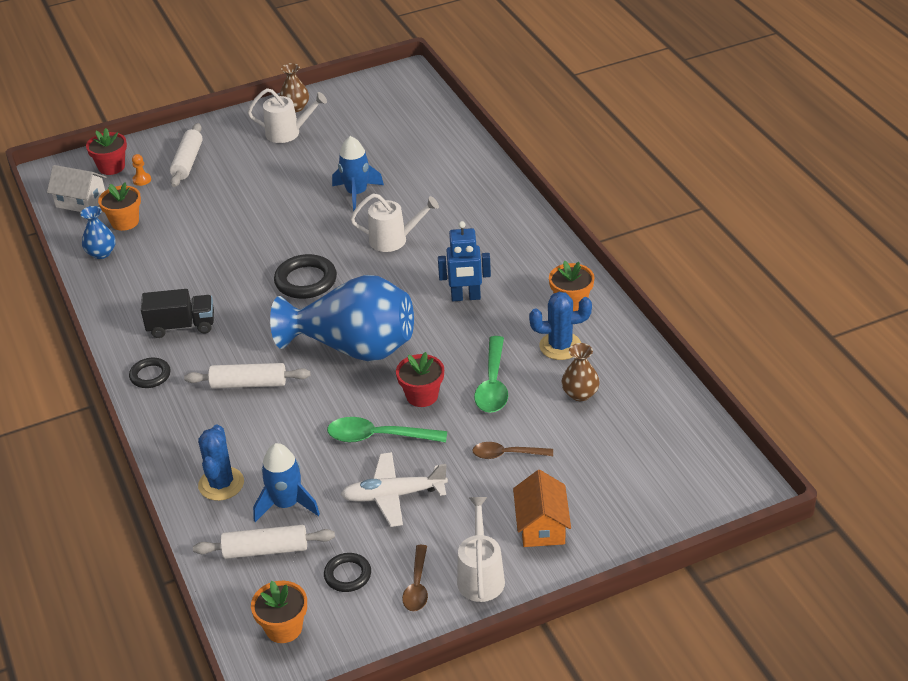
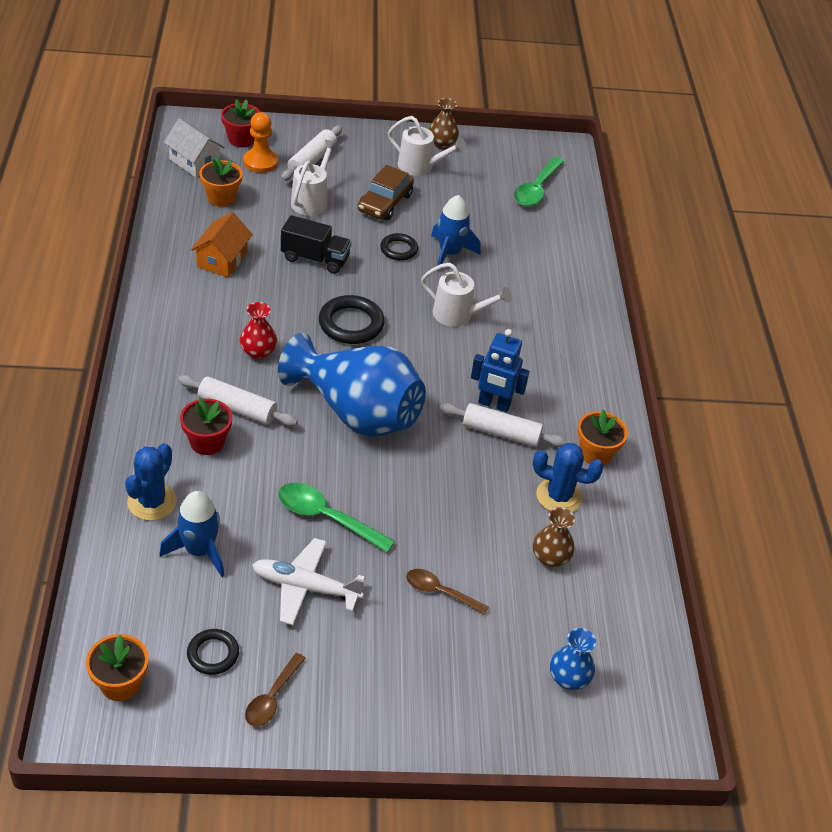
camera: 15 degrees right, 5 degrees up
blue vase [81,206,116,259] -> blue vase moved to [550,628,596,690]
black ring [129,358,171,388] -> black ring moved to [380,233,418,261]
orange pawn [132,154,151,186] -> orange pawn [243,112,278,173], size x1.85
black truck [141,289,214,338] -> black truck moved to [281,215,352,274]
white rolling pin [193,525,335,559] -> white rolling pin moved to [440,403,567,447]
red flower pot [396,352,444,407] -> red flower pot moved to [180,397,232,455]
white watering can [457,497,505,602] -> white watering can moved to [291,140,338,216]
green spoon [474,336,508,413] -> green spoon moved to [514,157,564,206]
orange house [513,470,571,547] -> orange house moved to [191,212,253,277]
none -> red vase [240,302,277,359]
none -> brown car [358,165,414,220]

